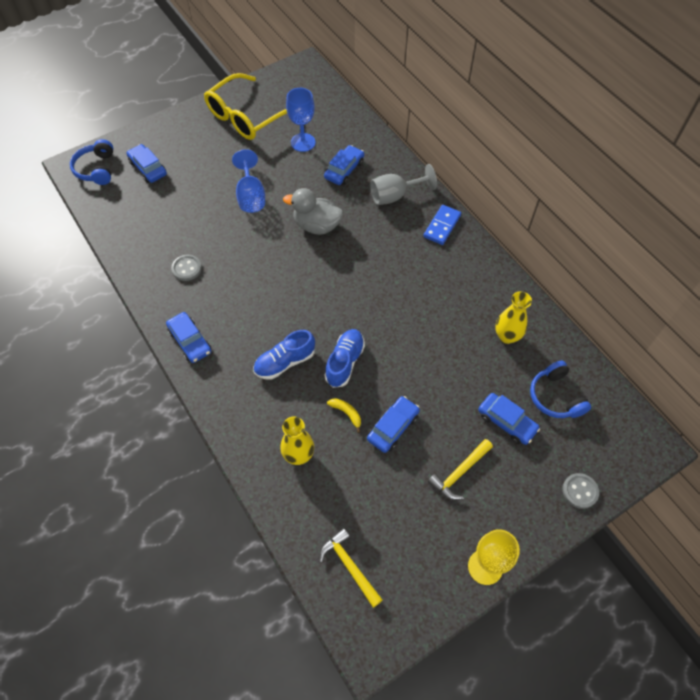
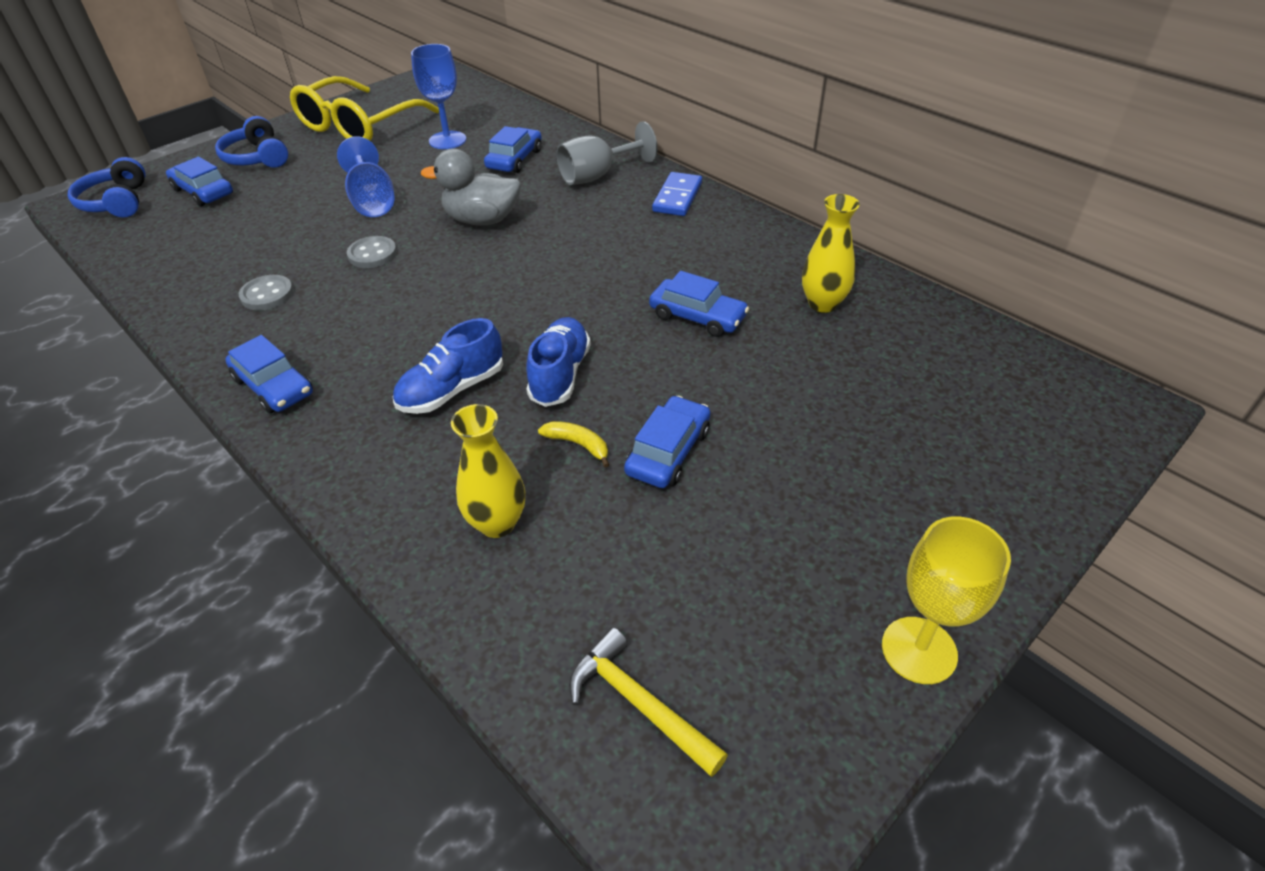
camera: 10 degrees left, 15 degrees down
yellow hammer [428,439,493,500] -> none
blue car [478,393,540,445] -> blue car moved to [649,271,749,337]
blue headphones [530,361,591,418] -> blue headphones moved to [215,116,288,168]
grey button [562,473,599,509] -> grey button moved to [347,236,397,268]

